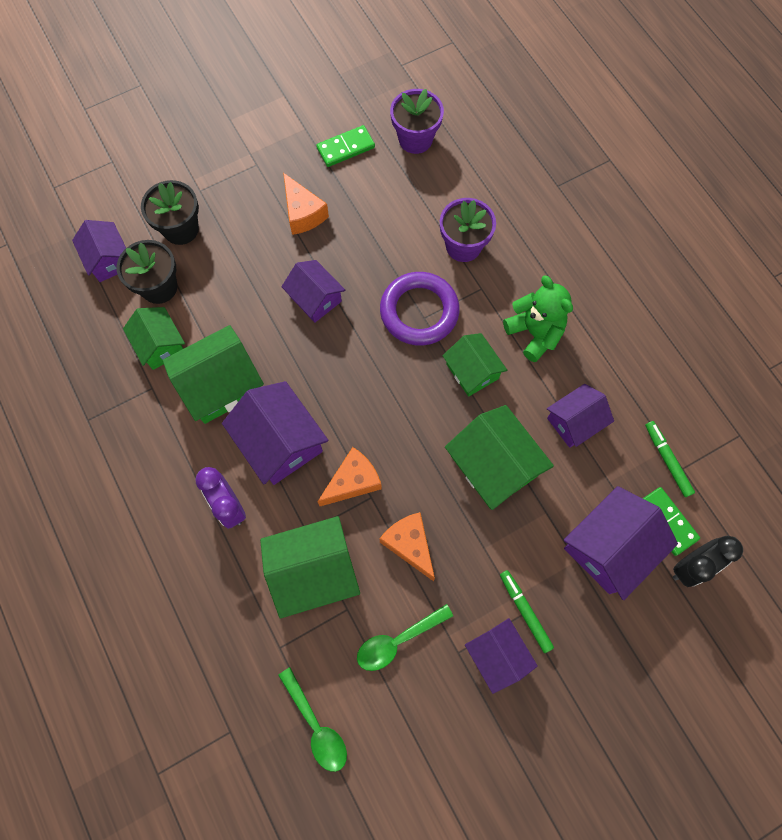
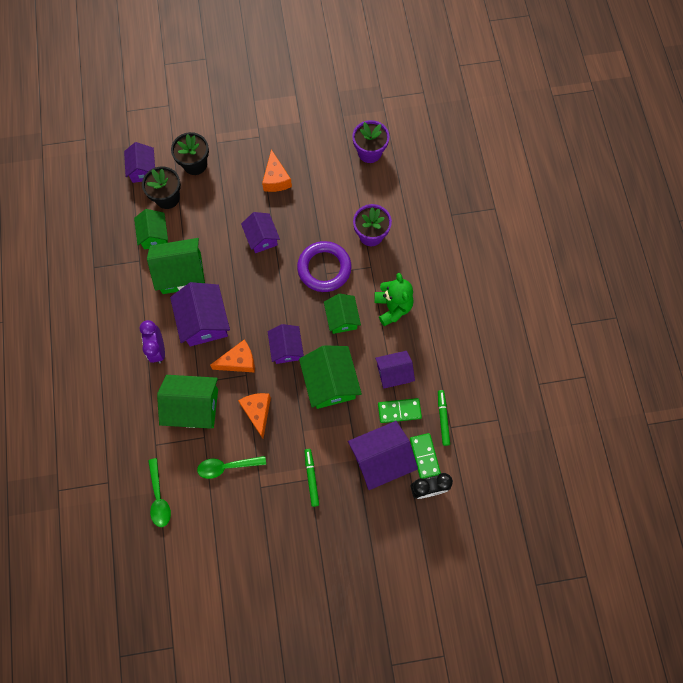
camera: 20 degrees right, 0 degrees up
green domino [316,125,375,167] -> green domino moved to [378,398,422,423]
purple house [465,618,538,694] -> purple house moved to [268,324,304,364]

